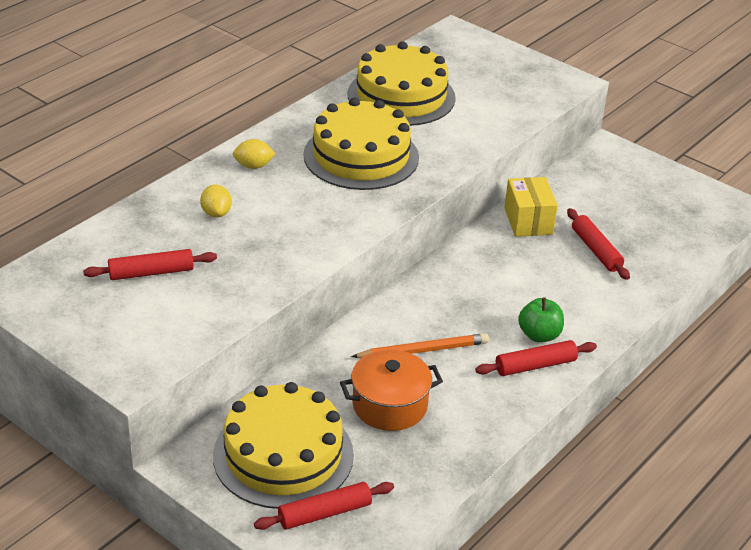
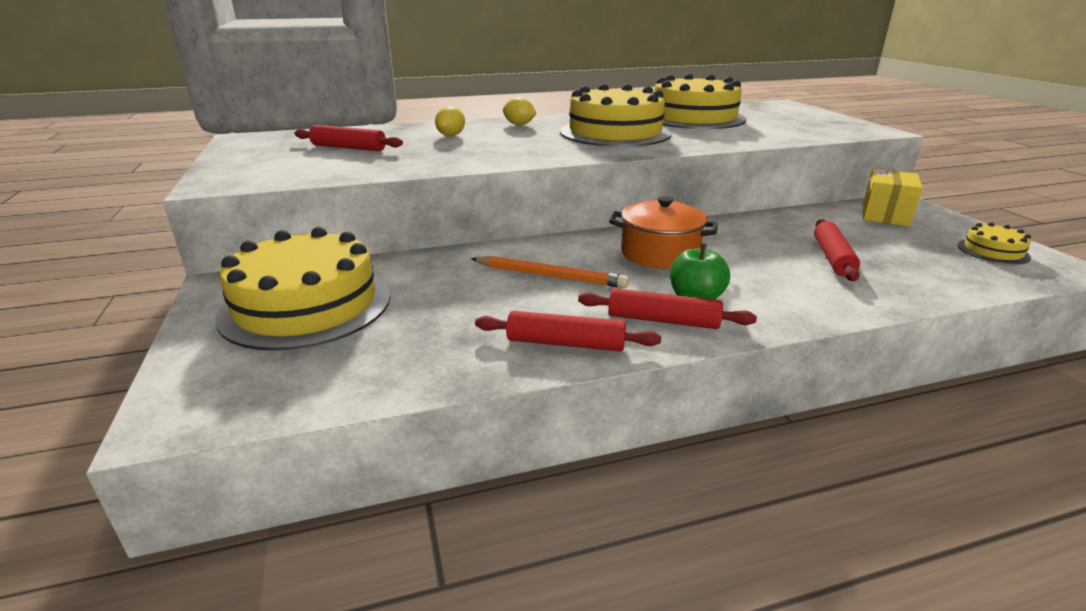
camera: 35 degrees right, 10 degrees down
red rolling pin [254,482,394,530] -> red rolling pin moved to [475,311,661,352]
orange pot [340,349,443,431] -> orange pot moved to [609,196,718,269]
yellow box [504,177,558,237] -> yellow box moved to [863,169,923,227]
none -> yellow cake [957,222,1031,264]

